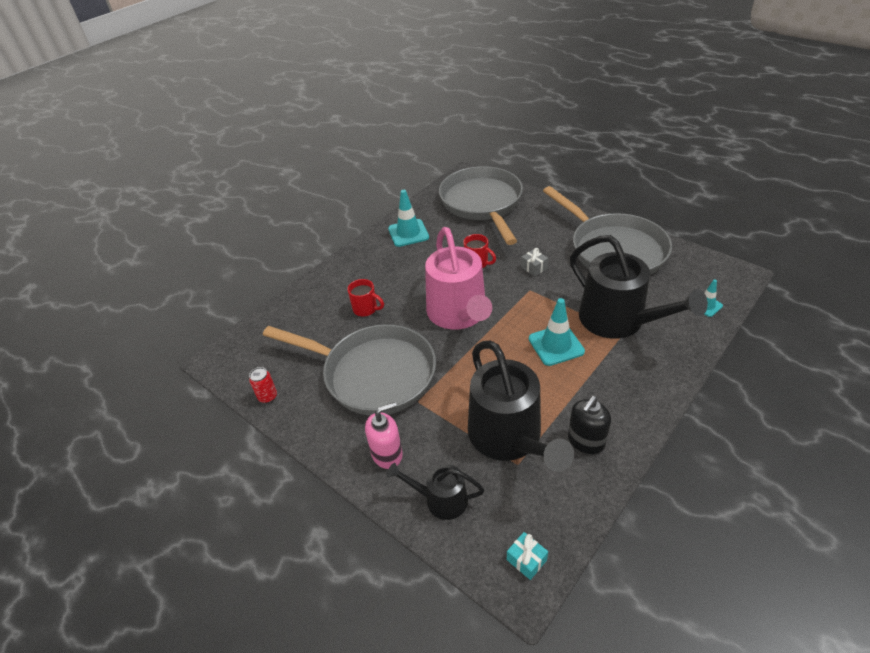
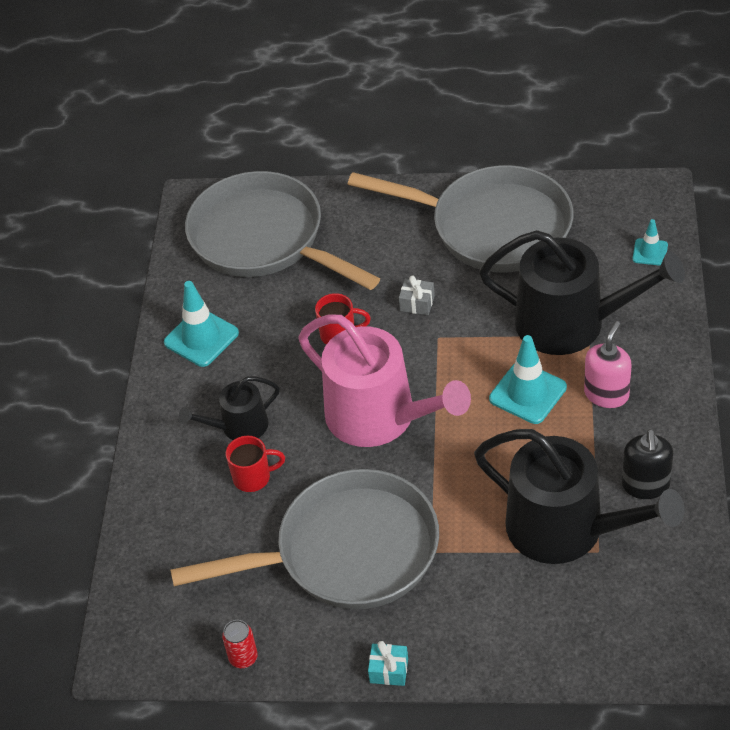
camera: 35 degrees left, 5 degrees up
pink soap dispenser [365,402,403,469] -> pink soap dispenser moved to [584,321,632,408]
black watering can [387,463,484,520] -> black watering can moved to [179,376,280,440]
turquoise gift [507,532,548,580] -> turquoise gift moved to [368,641,408,686]

